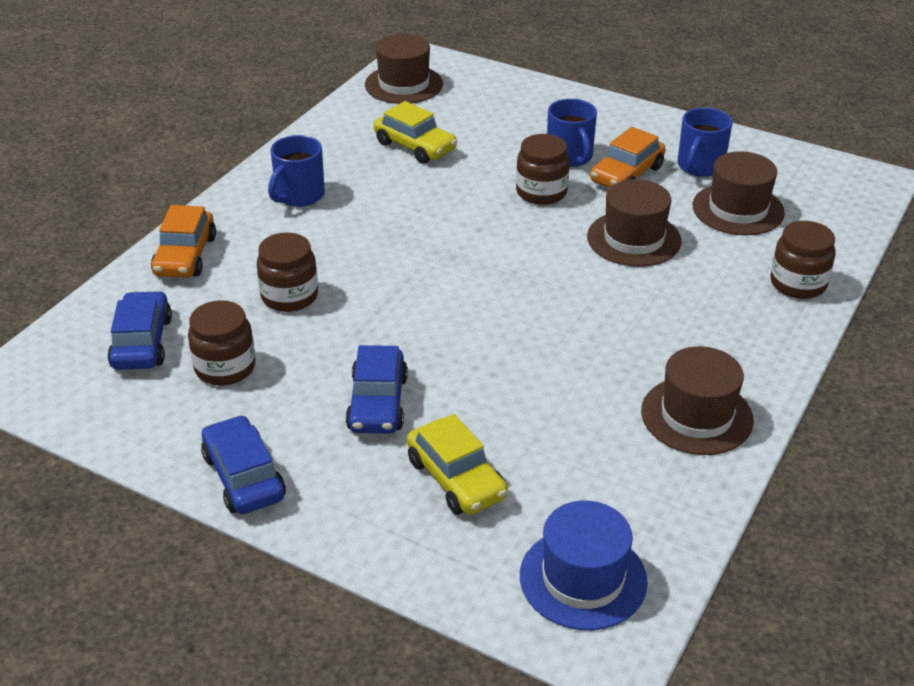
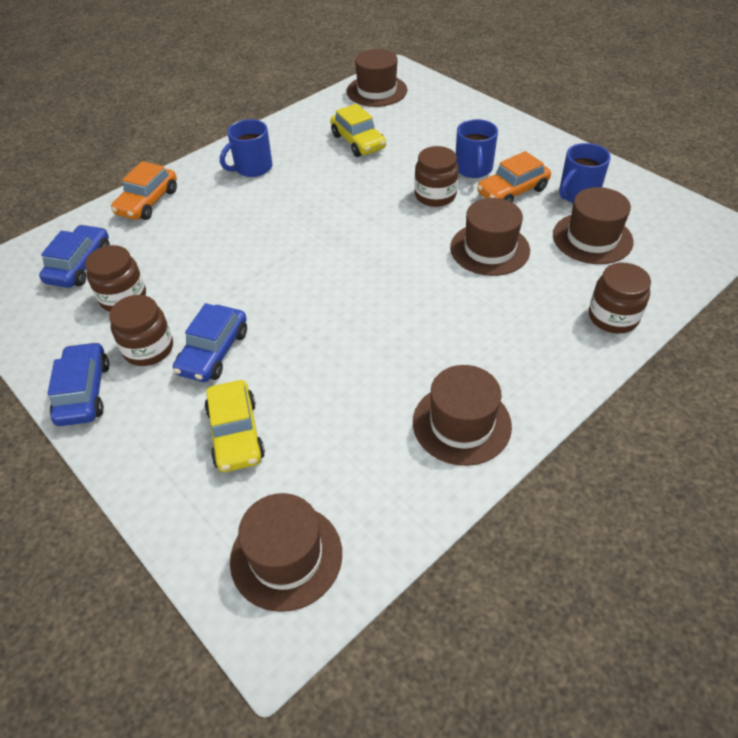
camera: 20 degrees right, 10 degrees up
brown jar [257,232,318,312] -> brown jar moved to [109,295,173,366]
blue hat [520,501,648,630] -> brown hat [230,493,342,612]

